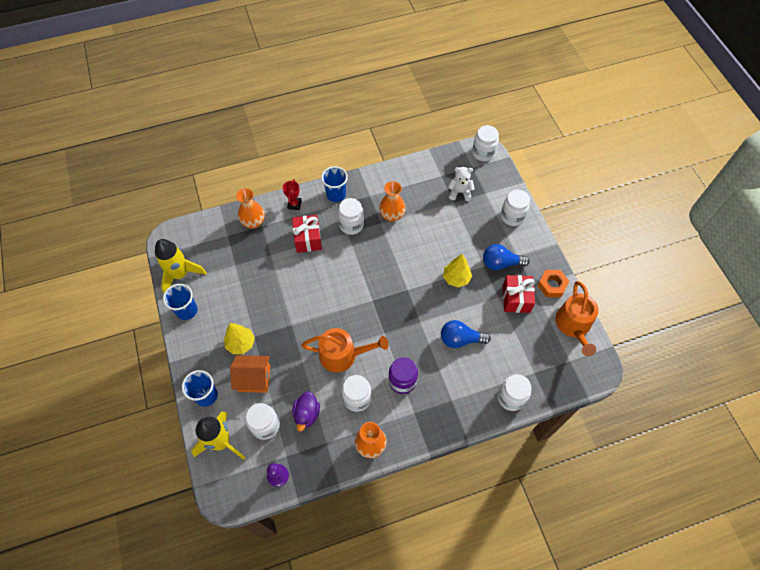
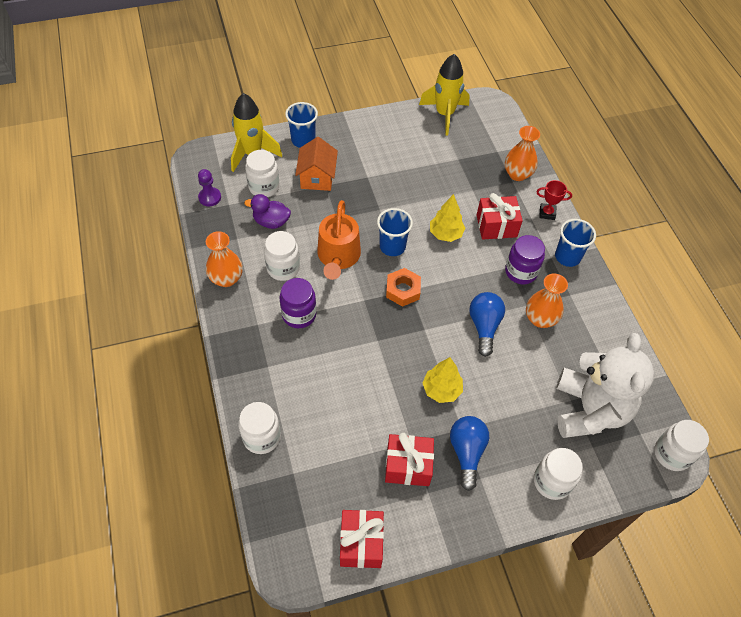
camera: 90 degrees right, 5 degrees down
blue cup [163,284,198,320] -> blue cup moved to [377,208,413,256]
yellow tree [224,323,255,354] -> yellow tree moved to [430,194,465,242]
white jar [338,198,364,235] -> purple jar [505,235,545,284]
blue light bulb [441,320,491,348] -> blue light bulb moved to [469,292,505,357]
white teddy bear [448,167,475,201] -> white teddy bear [556,333,654,438], size x2.13
orange nut [537,270,570,297] -> orange nut moved to [386,268,421,307]
orange watering can [555,281,599,356] -> red gift [340,510,384,568]

